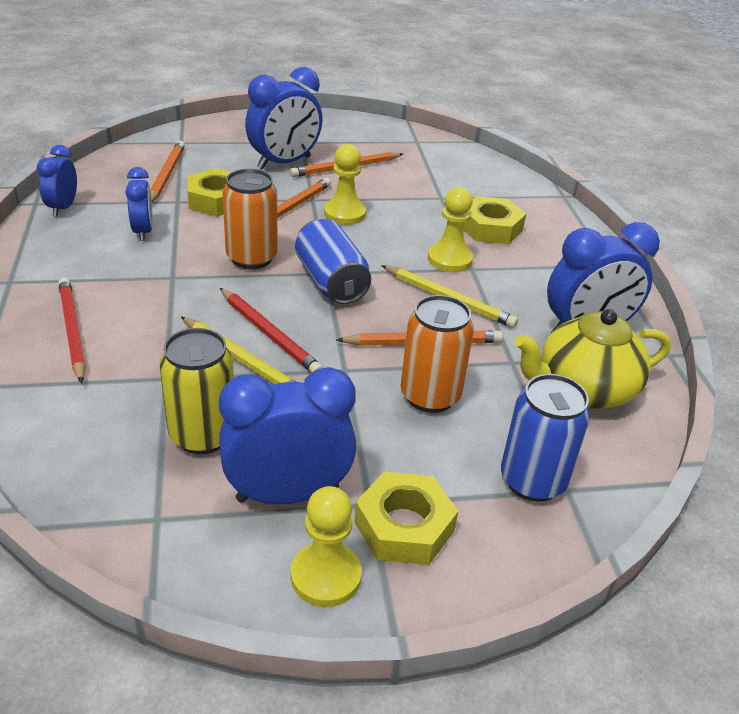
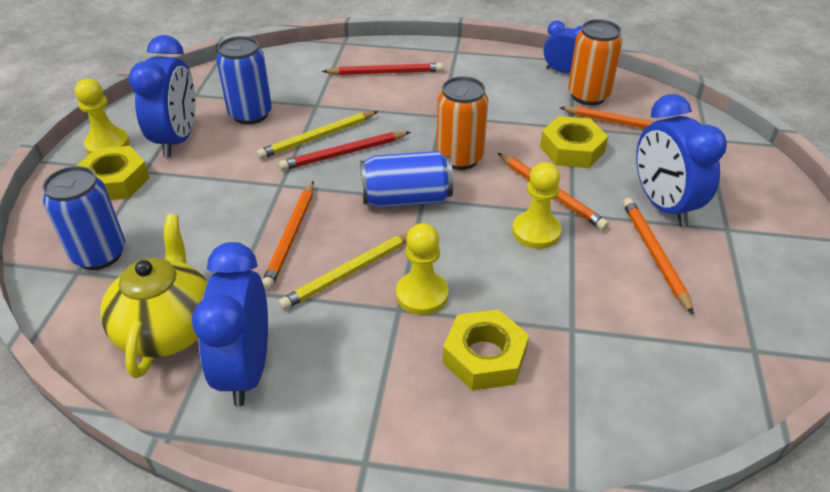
camera: 110 degrees right, 5 degrees up
blue clock [125,167,153,241] -> none
yellow can [159,328,234,455] -> blue can [216,36,272,125]
orange can [401,295,474,413] -> orange can moved to [568,19,622,106]

